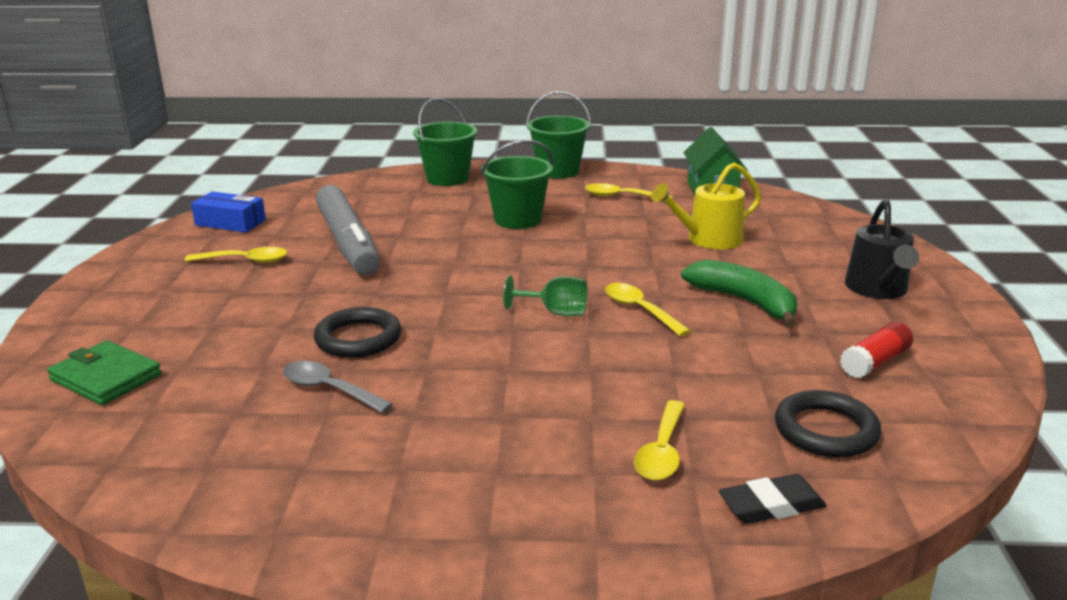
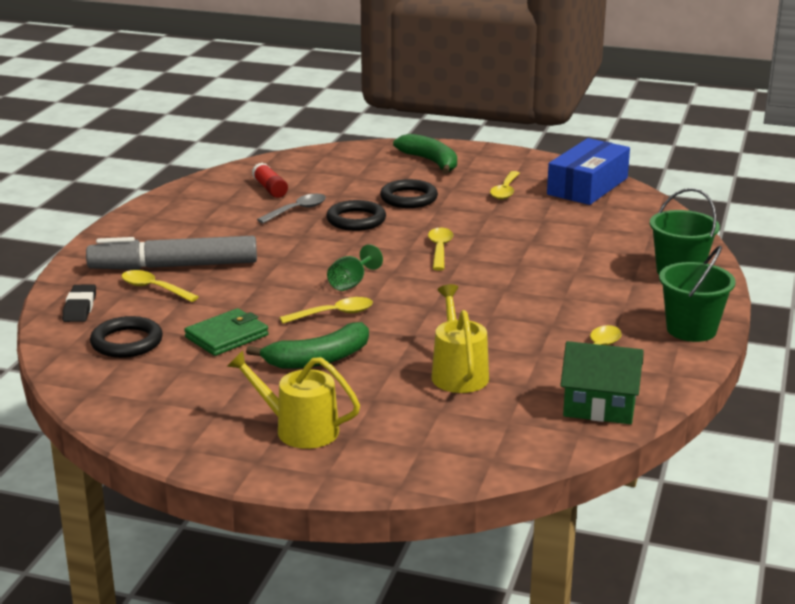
camera: 105 degrees right, 0 degrees up
green wallet [47,340,161,405] -> green wallet moved to [184,308,269,356]
blue box [191,191,266,233] -> blue box [547,138,630,205], size x1.66
grey marker [316,185,380,275] -> grey marker moved to [86,236,257,270]
green bucket [481,140,553,229] -> none
red glue stick [840,322,913,378] -> red glue stick moved to [252,162,288,198]
black watering can [845,199,919,299] -> yellow watering can [227,350,360,449]
none -> black ring [380,179,438,208]
none -> green banana [393,134,457,174]
none -> yellow spoon [428,228,453,271]

